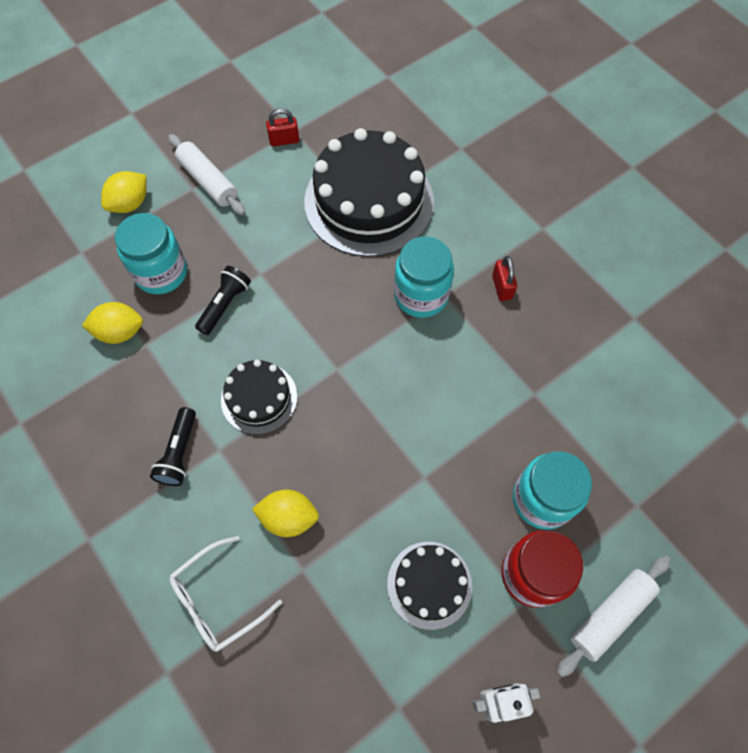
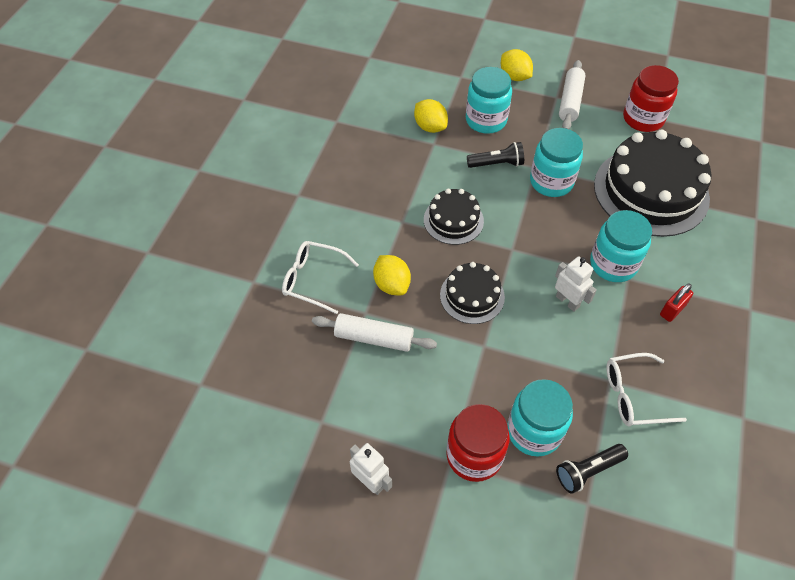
camera: 55 degrees right, 10 degrees down
yellow lemon [101,171,146,213] -> yellow lemon turned 45 degrees clockwise [501,49,533,81]
black flashlight [150,407,196,486] -> black flashlight moved to [556,444,628,494]
red padlock [266,108,300,147] -> red jar [623,65,679,132]
black cake [387,542,472,630] -> black cake moved to [440,262,505,324]
white rolling pin [557,555,671,677] -> white rolling pin moved to [312,313,437,352]
none -> turquoise jar [530,128,583,197]
none -> white robot [555,257,597,312]
none -> white glasses [606,353,687,427]

